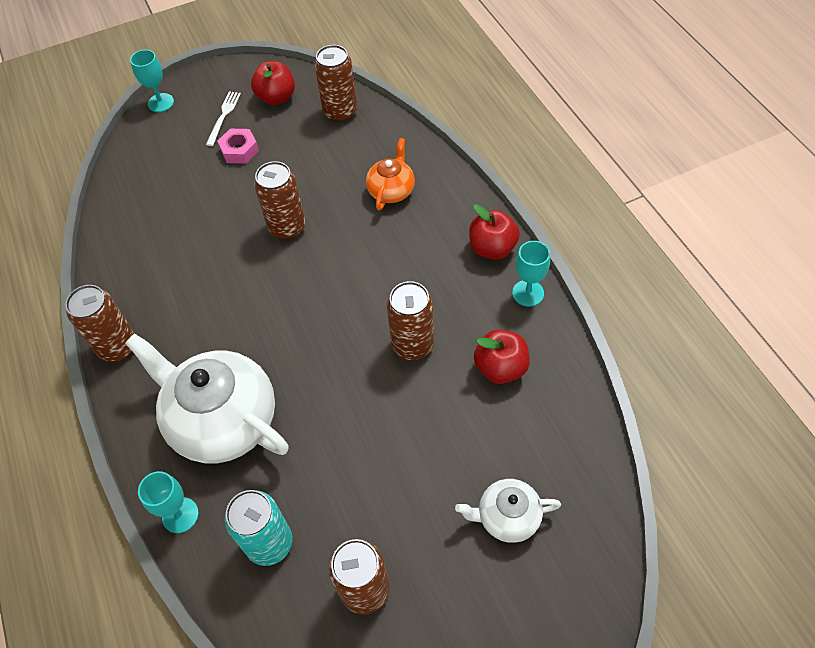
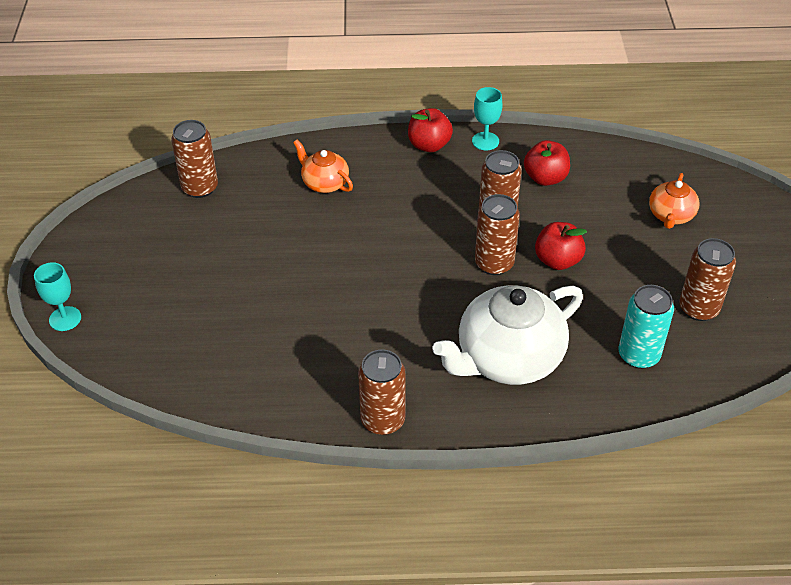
camera: 70 degrees left, 10 degrees down
turquoise goblet [138,471,199,533] -> none
white fork [206,91,241,146] -> none
pink nut [217,129,259,163] -> none
red apple [251,61,295,105] -> red apple moved to [535,222,587,270]
brown can [254,161,306,239] -> brown can moved to [475,194,520,275]
white teapot [455,479,561,543] -> orange teapot [649,173,700,229]

